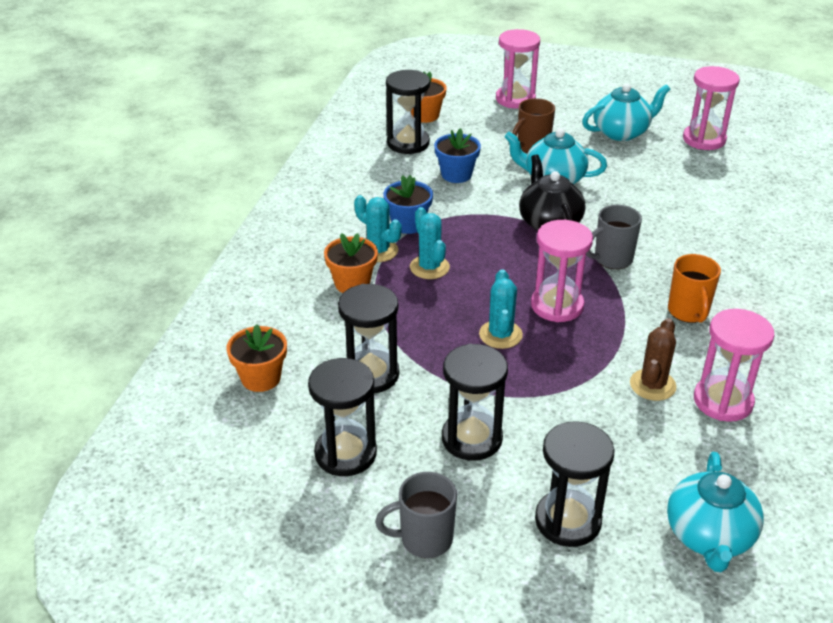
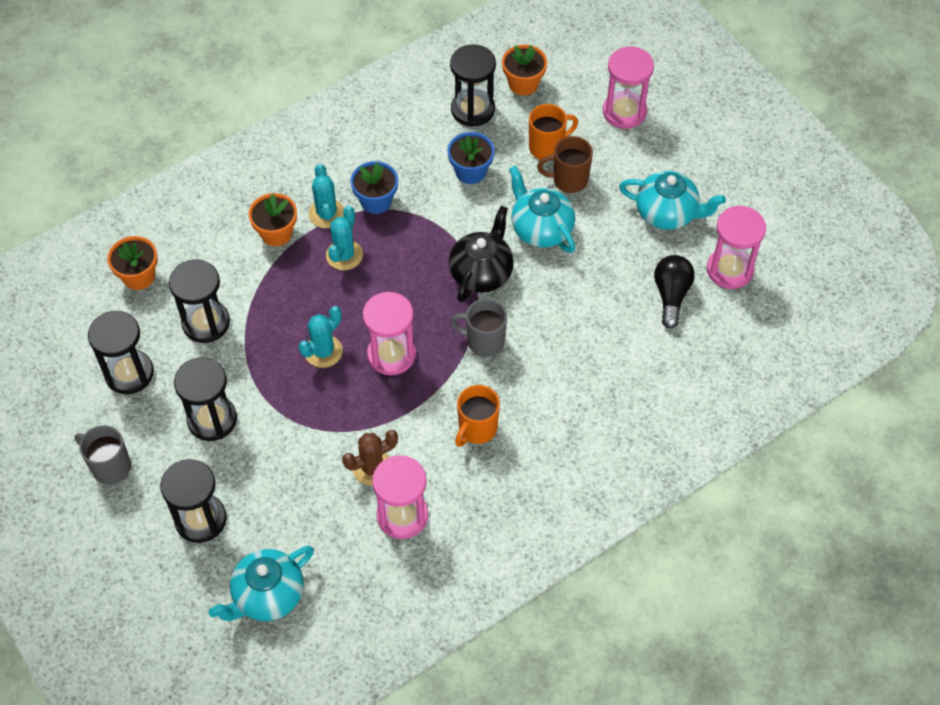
camera: 40 degrees right, 20 degrees up
none -> orange mug [529,104,578,160]
none -> black light bulb [654,255,695,329]

